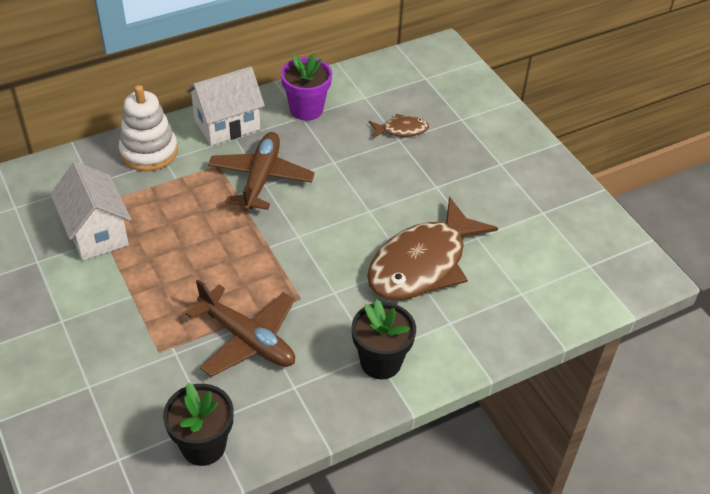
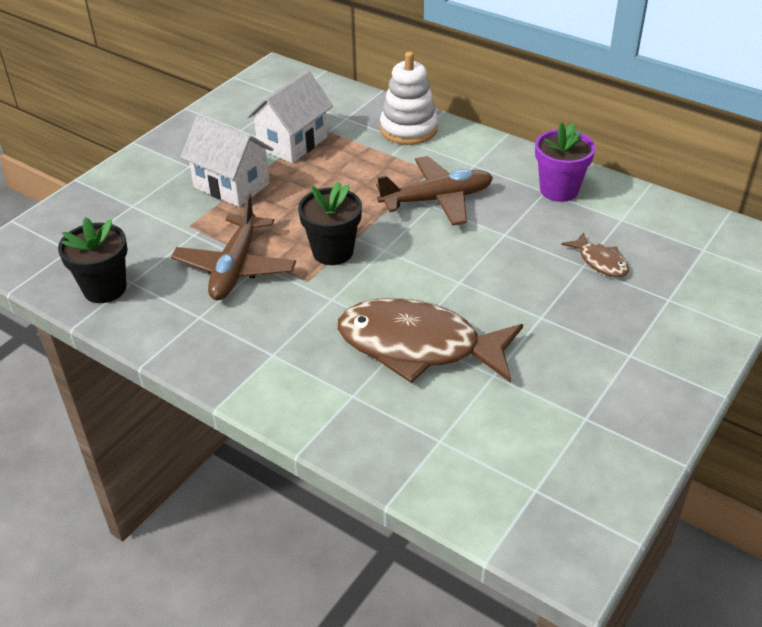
camera: 65 degrees right, 5 degrees down
white house [186,66,265,146] -> white house moved to [180,115,273,207]
black flower pot [352,300,416,379] -> black flower pot moved to [298,182,362,265]

